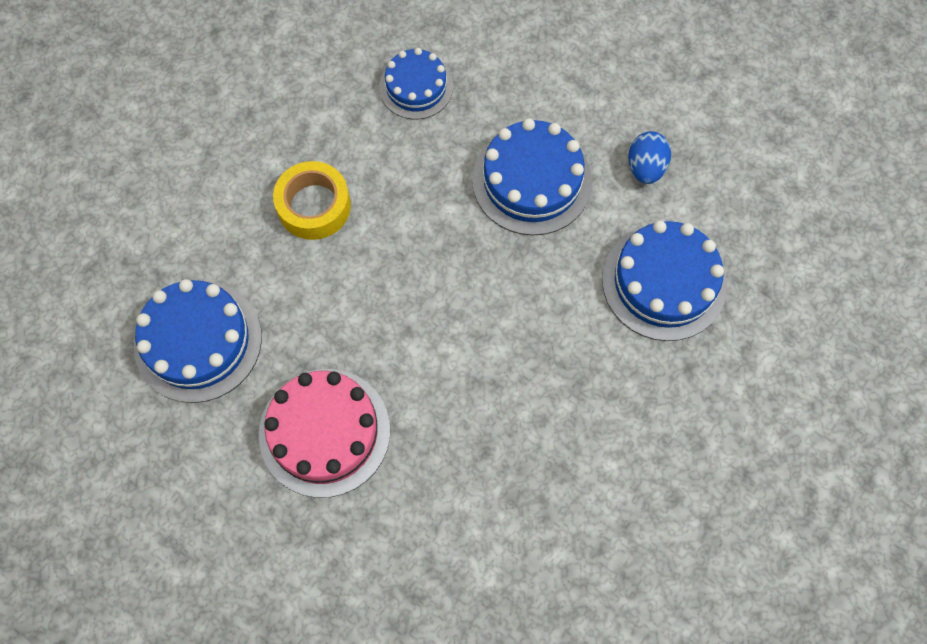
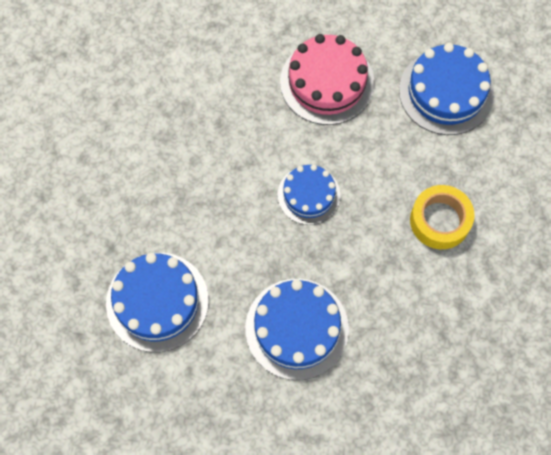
camera: 150 degrees right, 0 degrees up
blue cake [379,48,453,119] -> blue cake moved to [278,164,340,225]
blue egg [628,131,671,184] -> none

